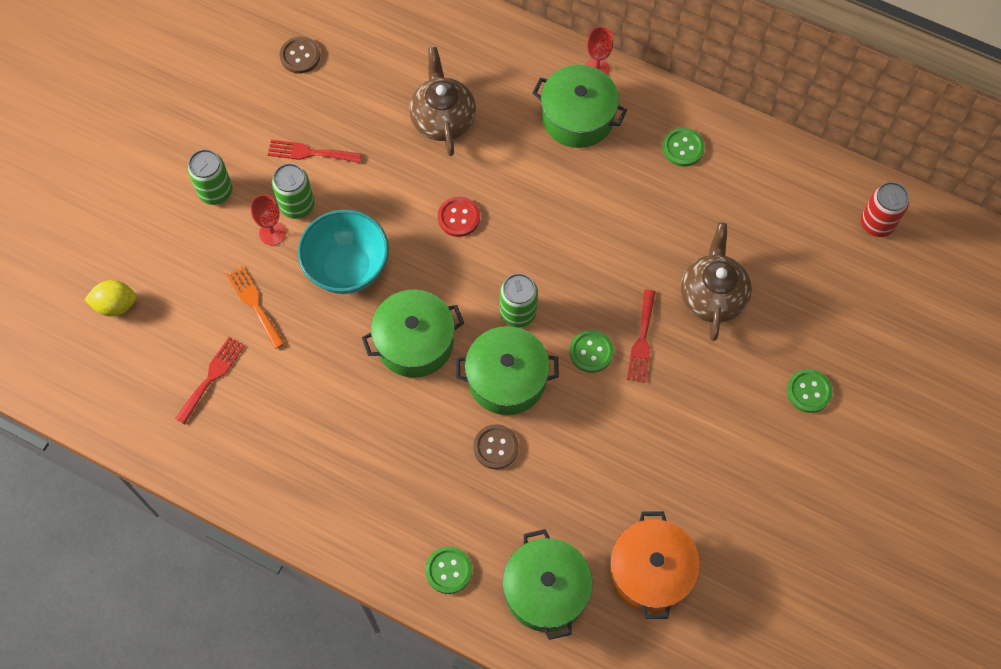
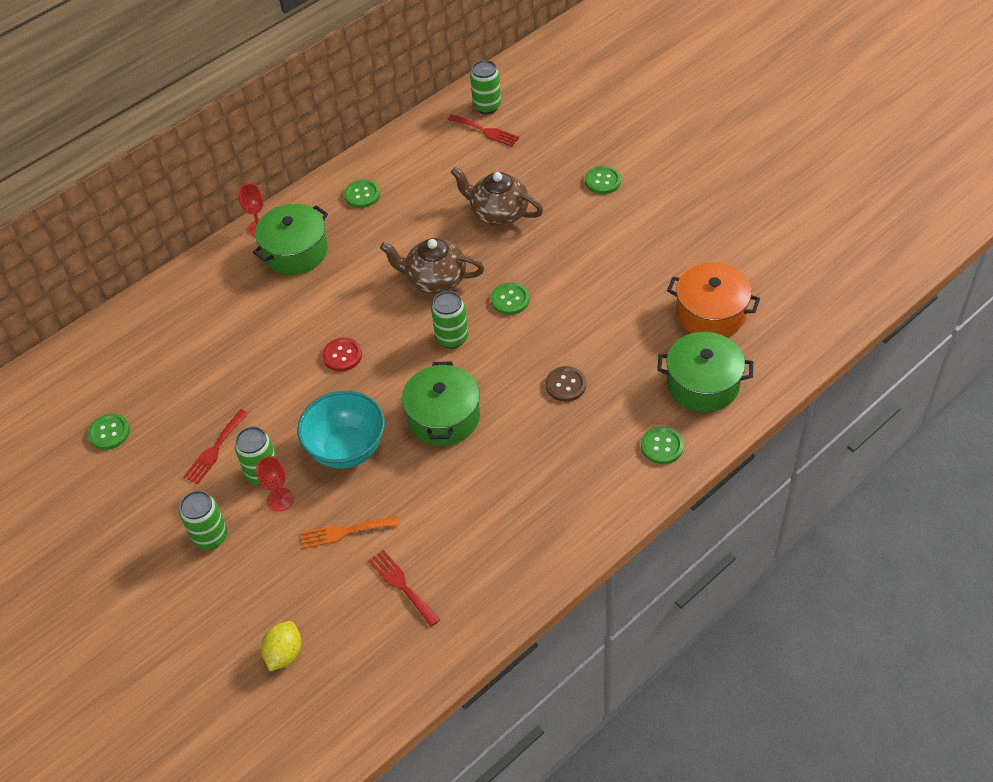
camera: 65 degrees left, 15 degrees down
brown button [280,37,320,73] -> green button [88,414,130,450]
brown teapot [409,47,476,156] -> brown teapot moved to [380,238,484,294]
green pot [456,326,559,415] -> none
red fork [627,290,655,383] -> red fork moved to [447,114,520,147]
red can [861,182,909,237] -> green can [470,60,501,114]

